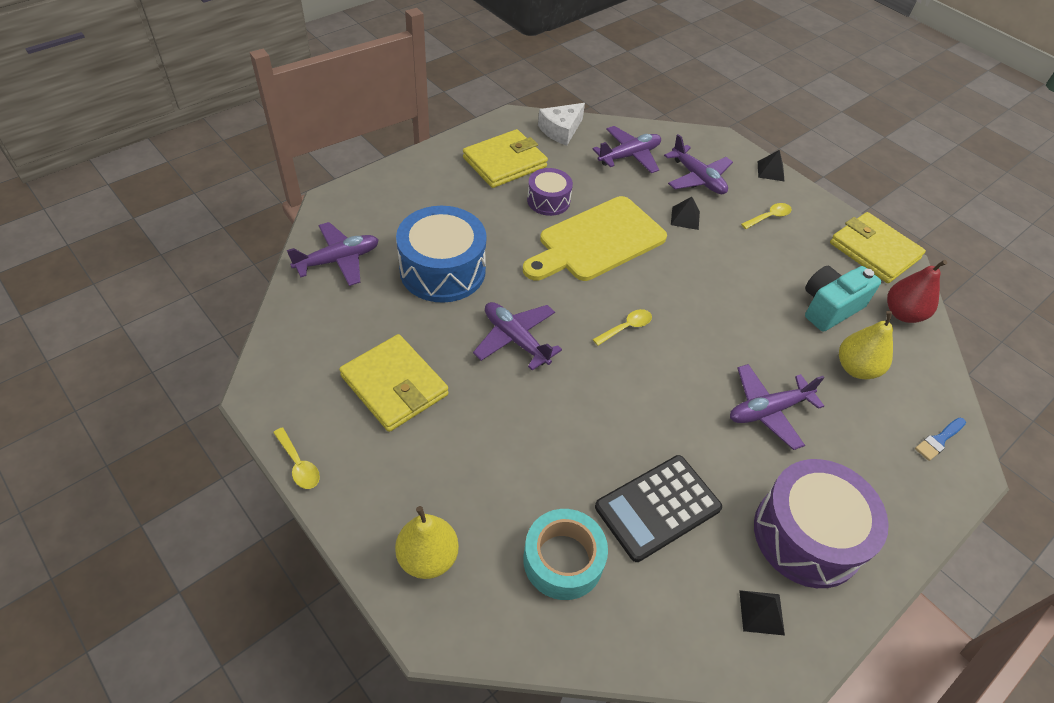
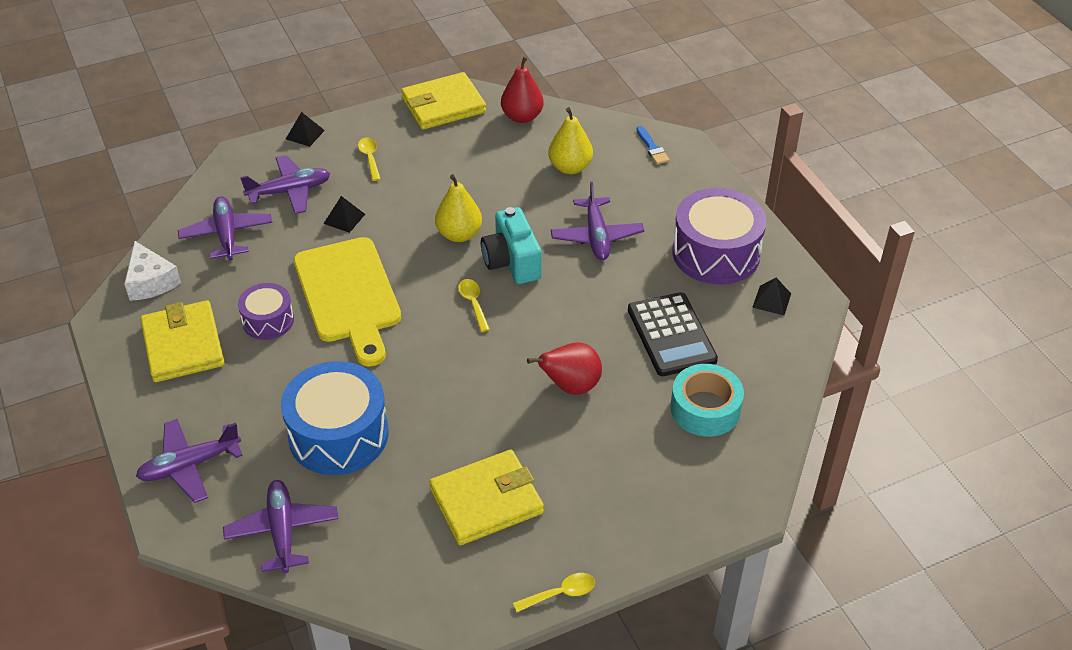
camera: 70 degrees left, 5 degrees down
yellow pear [395,506,459,579] -> yellow pear moved to [435,174,482,242]
purple plane [473,302,562,371] -> purple plane moved to [136,419,243,503]
turquoise camera [805,266,881,332] -> turquoise camera moved to [481,207,542,284]
none -> red pear [527,342,602,395]

